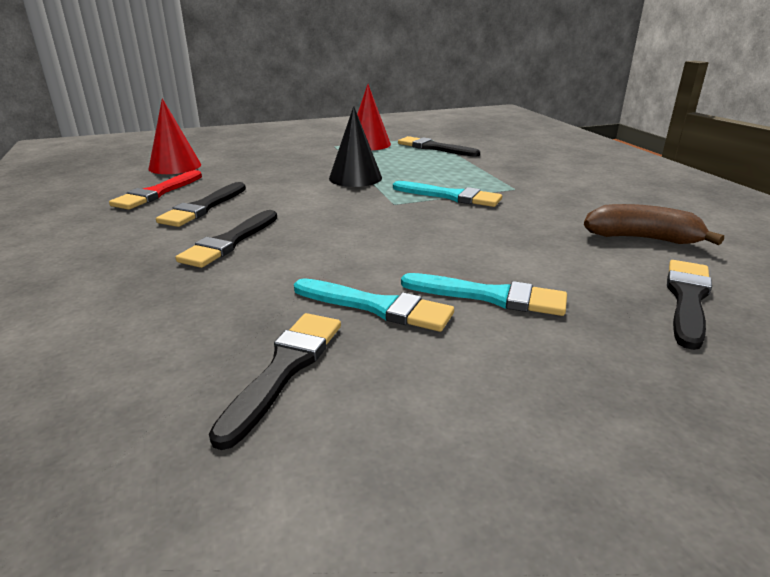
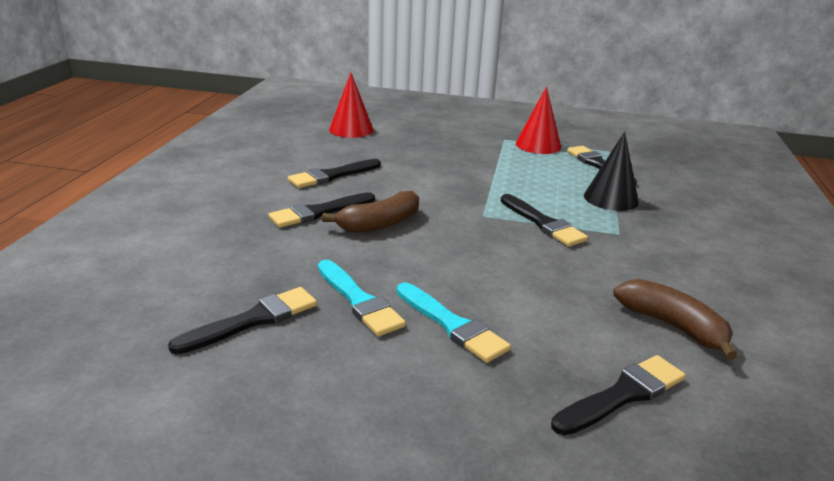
camera: 30 degrees right, 0 degrees up
red brush [109,170,202,210] -> none
black cone [329,106,382,187] -> black cone moved to [584,132,639,211]
turquoise brush [393,181,502,207] -> black brush [501,194,588,247]
none -> brown banana [322,191,419,233]

